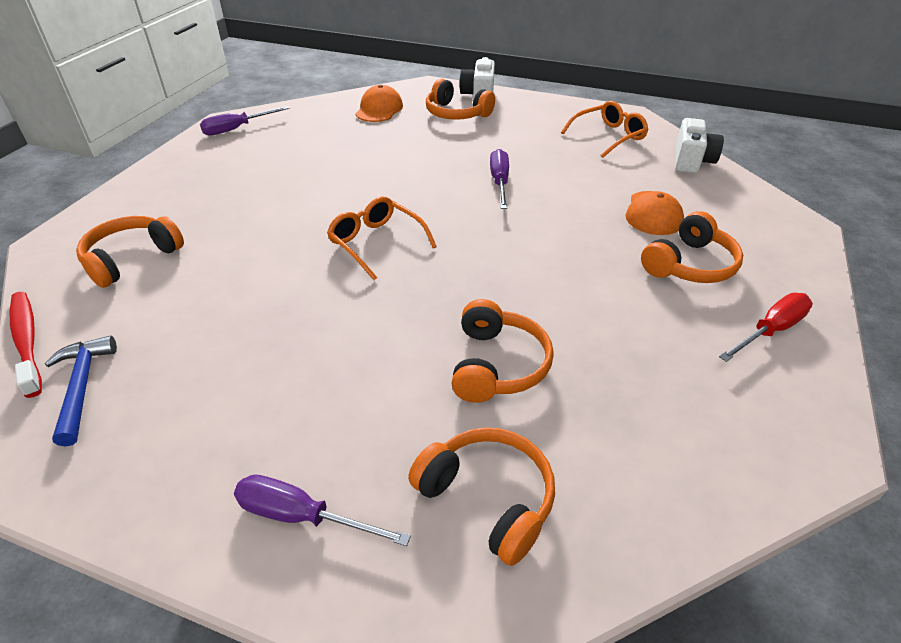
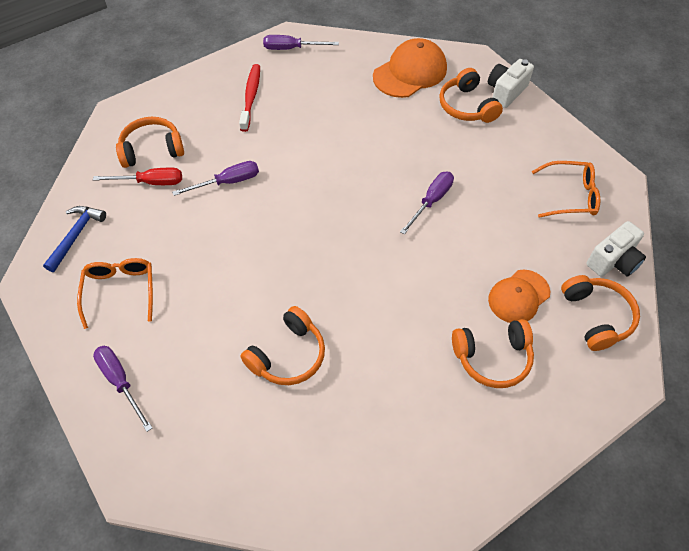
camera: 35 degrees right, 15 degrees up
red toothbrush [10,292,42,398] -> red toothbrush moved to [239,64,260,132]
orange glasses [327,197,437,280] -> orange glasses moved to [77,258,153,329]
orange cap [356,85,403,122] -> orange cap [373,38,447,98], size x1.51
orange headphones [408,427,555,566] -> orange headphones moved to [561,275,640,351]
red screwdriver [719,293,813,362] -> red screwdriver moved to [93,168,182,185]
none -> purple screwdriver [172,161,259,196]

